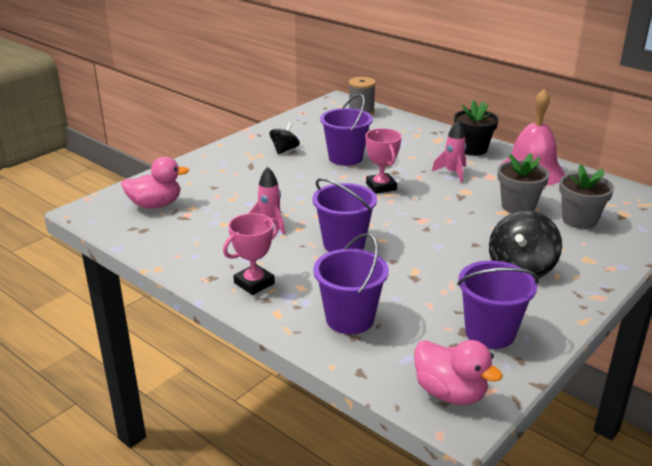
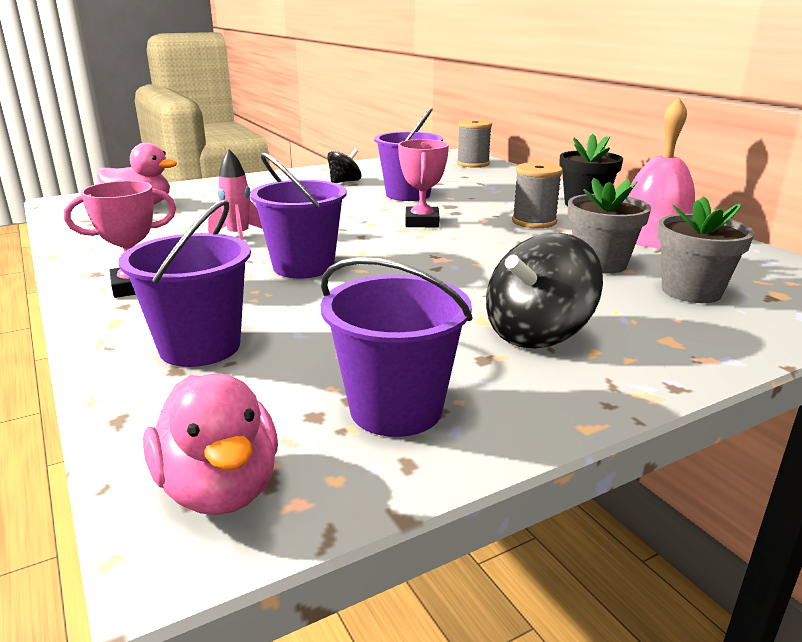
camera: 20 degrees right, 5 degrees down
pink rocket [432,121,466,183] -> grey spool [512,162,563,228]

